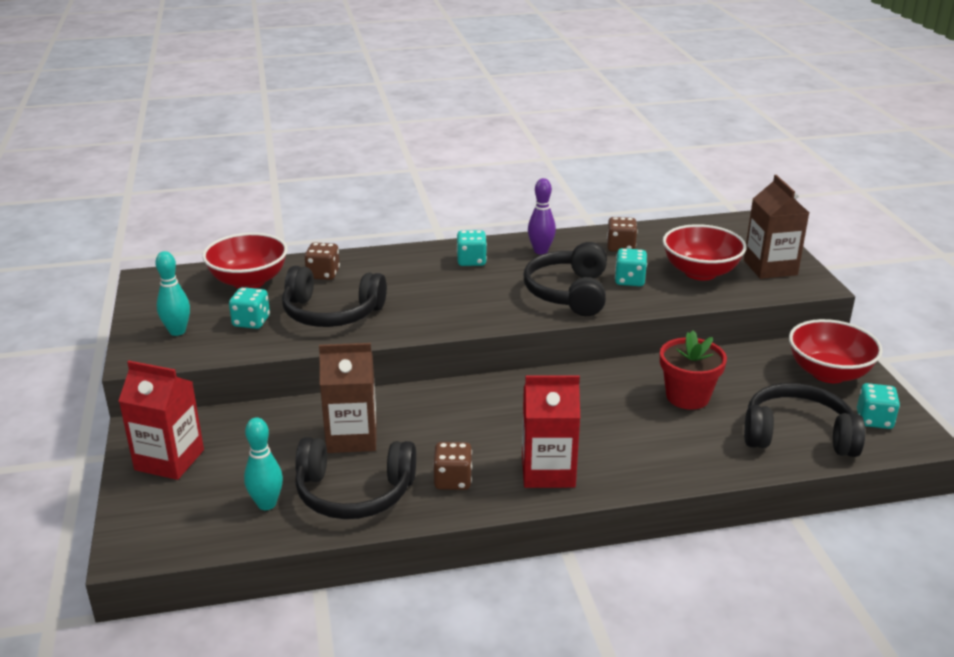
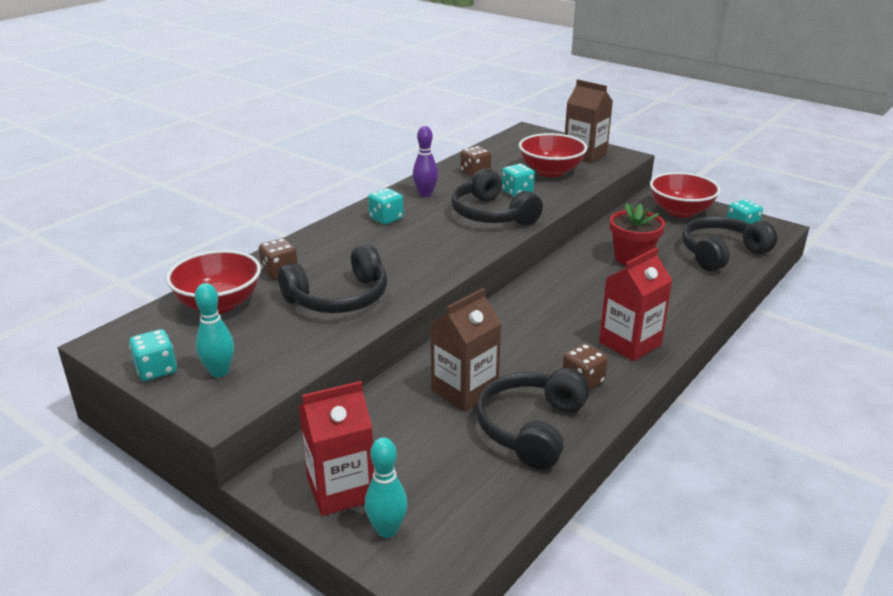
camera: 40 degrees left, 0 degrees up
turquoise dice [229,287,270,329] -> turquoise dice moved to [129,329,177,381]
turquoise bowling pin [244,417,283,510] -> turquoise bowling pin moved to [365,437,407,538]
black headphones [295,437,416,519] -> black headphones turned 150 degrees clockwise [477,368,590,470]

